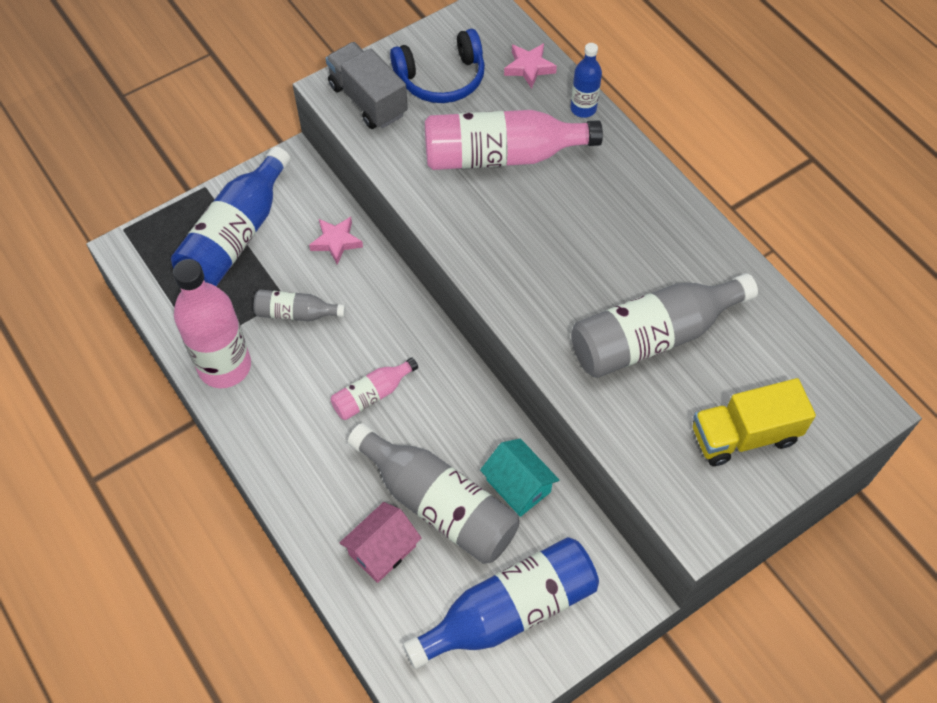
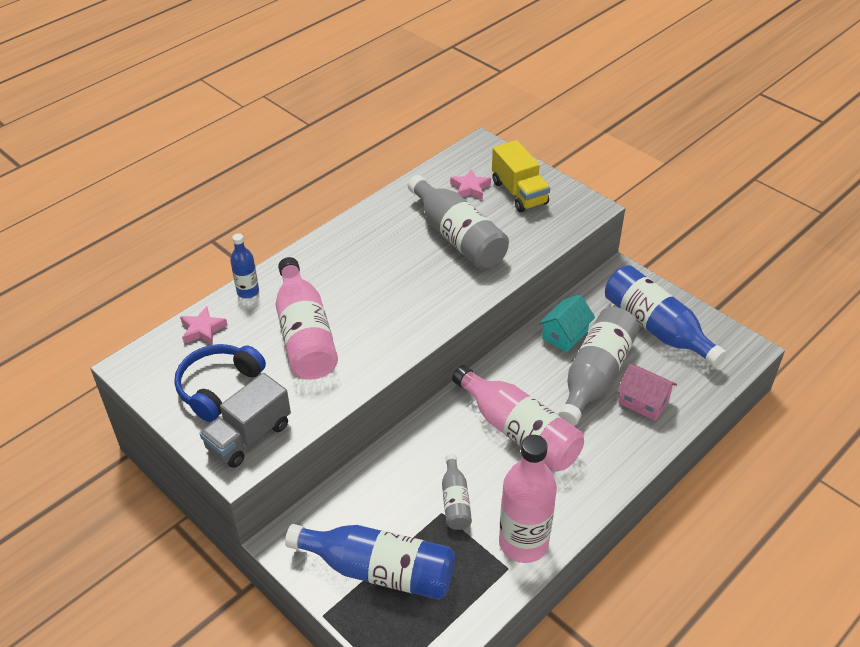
camera: 100 degrees left, 15 degrees down
pink star [309,217,363,265] -> pink star moved to [450,169,491,200]
pink bottle [330,357,418,420] -> pink bottle [452,365,584,472], size x1.94
blue headphones [390,29,485,103] -> blue headphones turned 120 degrees counterclockwise [174,344,266,422]

